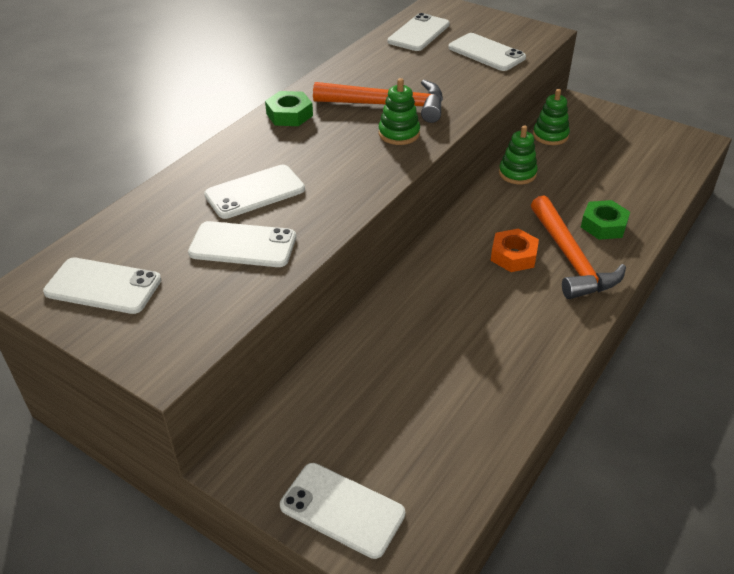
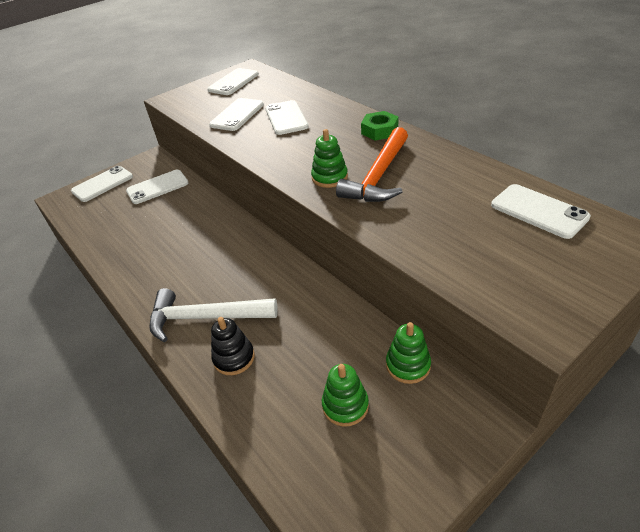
camera: 110 degrees right, 0 degrees up
white phone [448,33,526,71] -> white phone moved to [126,170,188,204]
orange nut [490,228,539,272] -> none
green stacking toy [499,126,538,184] -> green stacking toy moved to [322,364,369,427]
orange hammer [531,196,626,299] -> white hammer [149,288,278,342]
green nut [581,200,630,240] -> black stacking toy [211,317,255,375]

